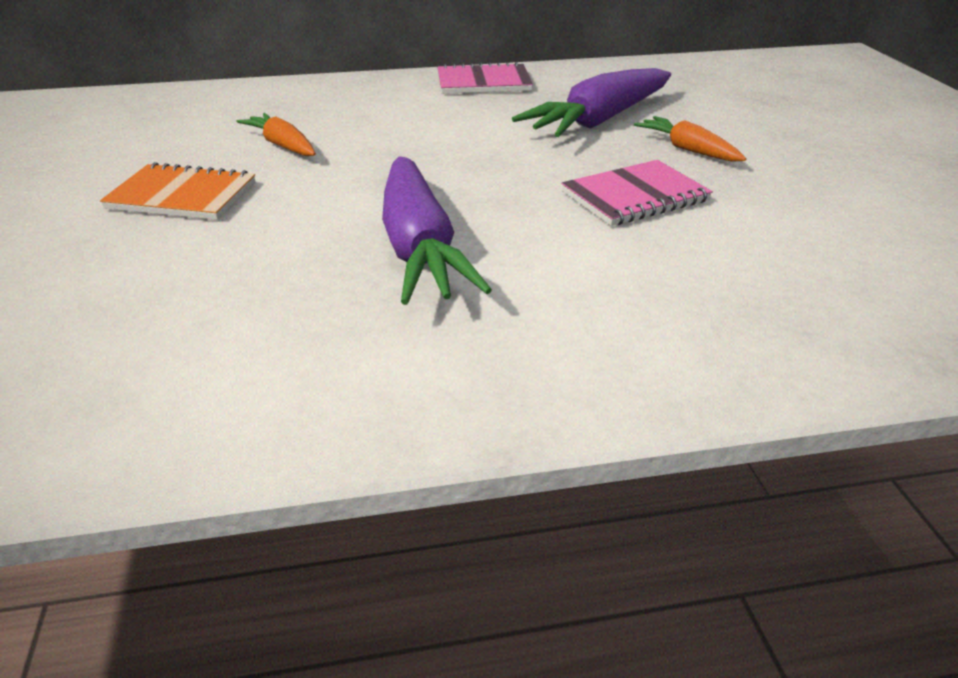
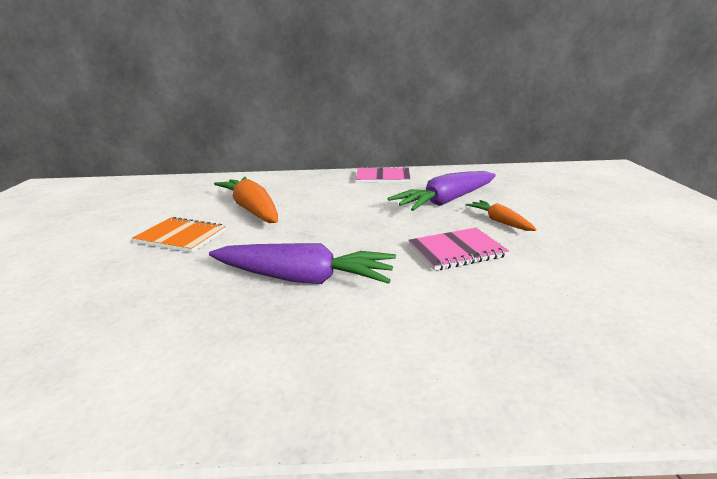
camera: 10 degrees right, 10 degrees down
orange carrot [237,113,316,156] -> orange carrot [214,177,278,223], size x1.84
purple carrot [382,156,492,305] -> purple carrot turned 75 degrees counterclockwise [209,243,396,284]

